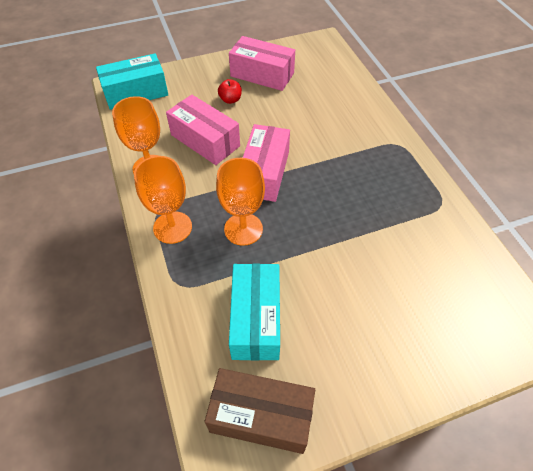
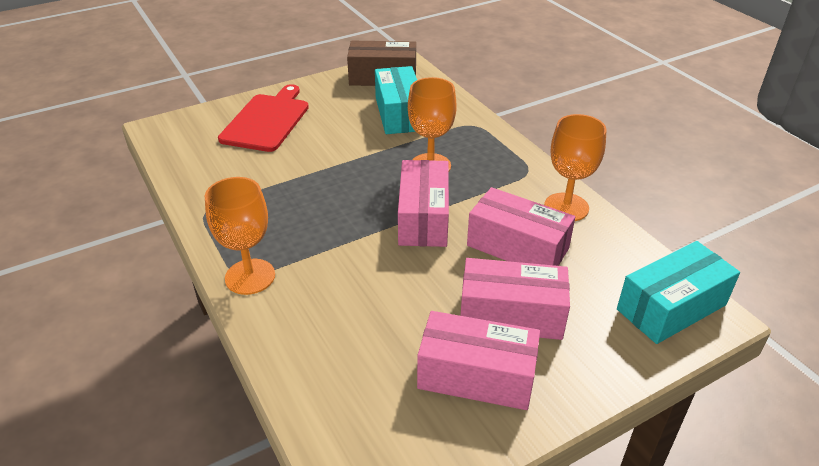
camera: 170 degrees right, 15 degrees down
orange goblet [134,156,192,244] -> orange goblet moved to [205,177,275,295]
red apple [218,79,242,104] -> pink box [460,258,570,340]
none -> red cutting board [218,84,309,152]

